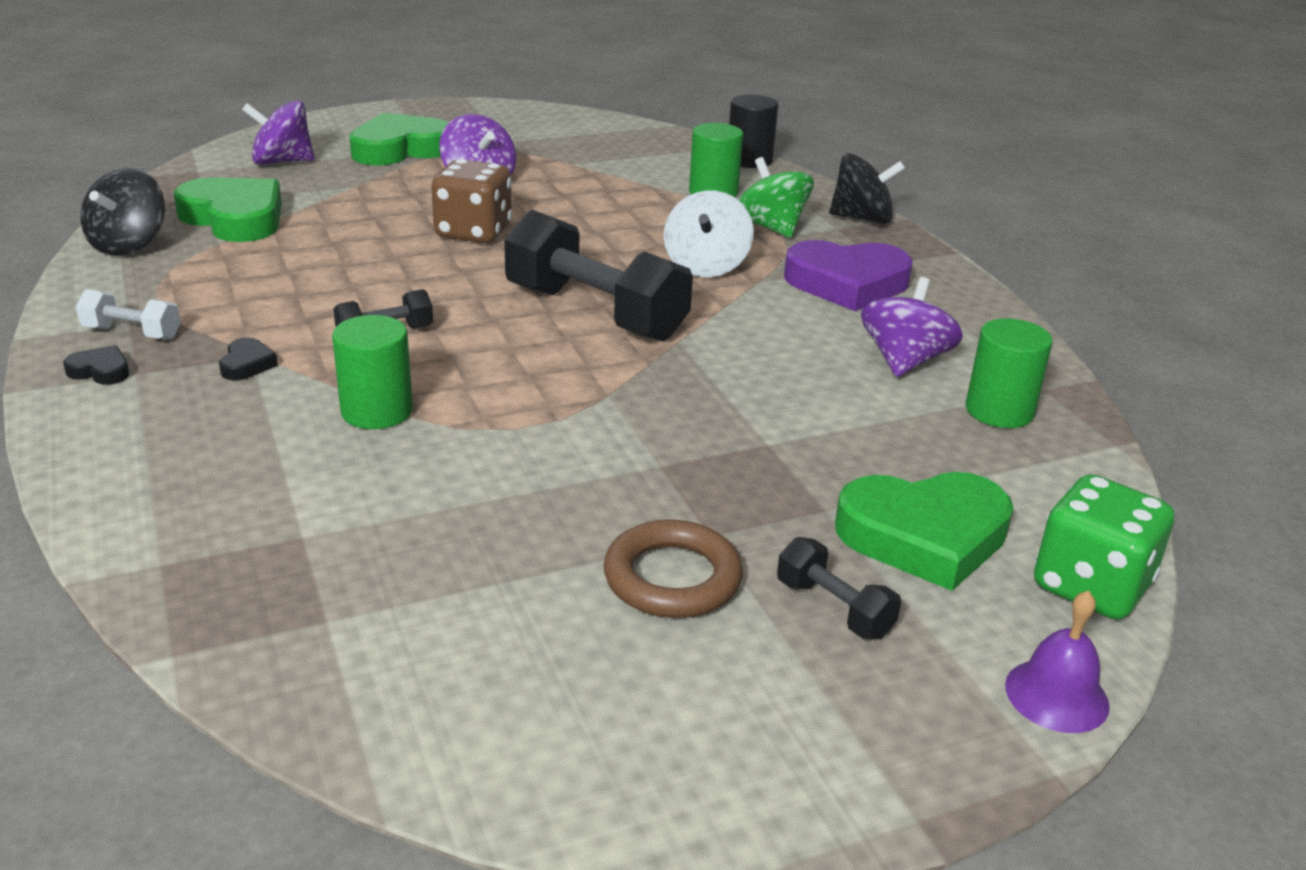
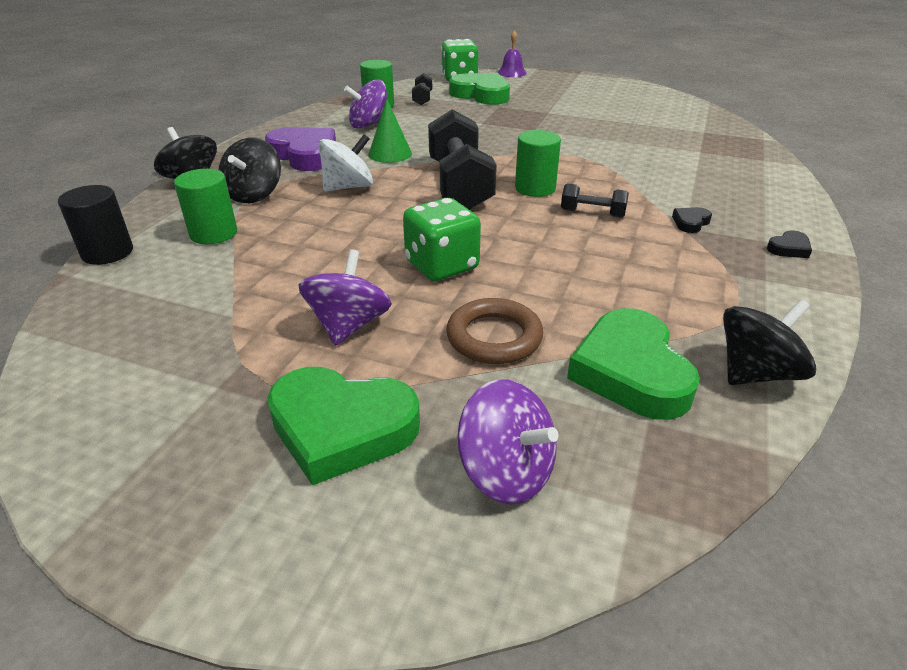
camera: 135 degrees left, 5 degrees up
black heart [63,345,130,385] -> black heart turned 90 degrees counterclockwise [767,230,812,258]
white dumbbell [76,289,181,340] -> none
green cylinder [332,315,413,429] -> green cylinder moved to [515,130,561,197]
brown dice [431,159,512,243] -> green dice [403,198,481,281]
brown ring [604,519,743,618] -> brown ring moved to [446,298,543,364]
green spinning top [738,157,814,238] -> black spinning top [219,137,281,203]
black dumbbell [777,537,901,639] -> black dumbbell moved to [412,73,432,105]
none -> green cone [368,99,412,163]

